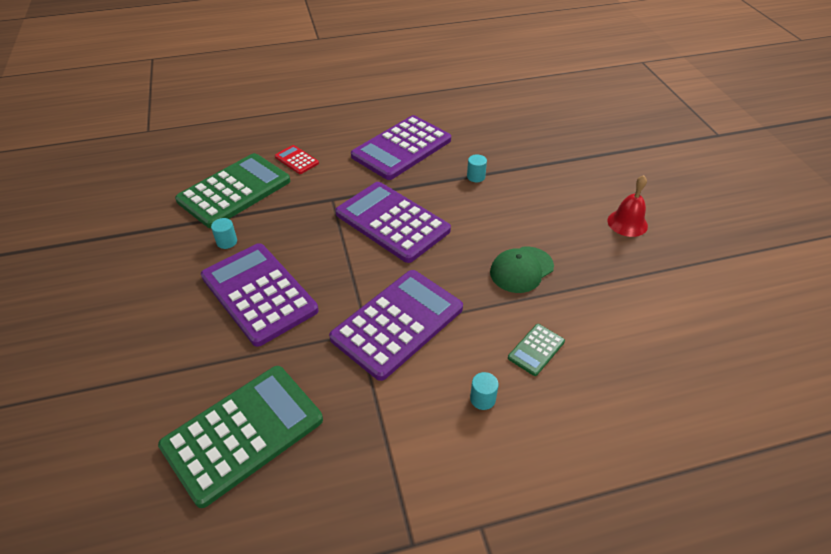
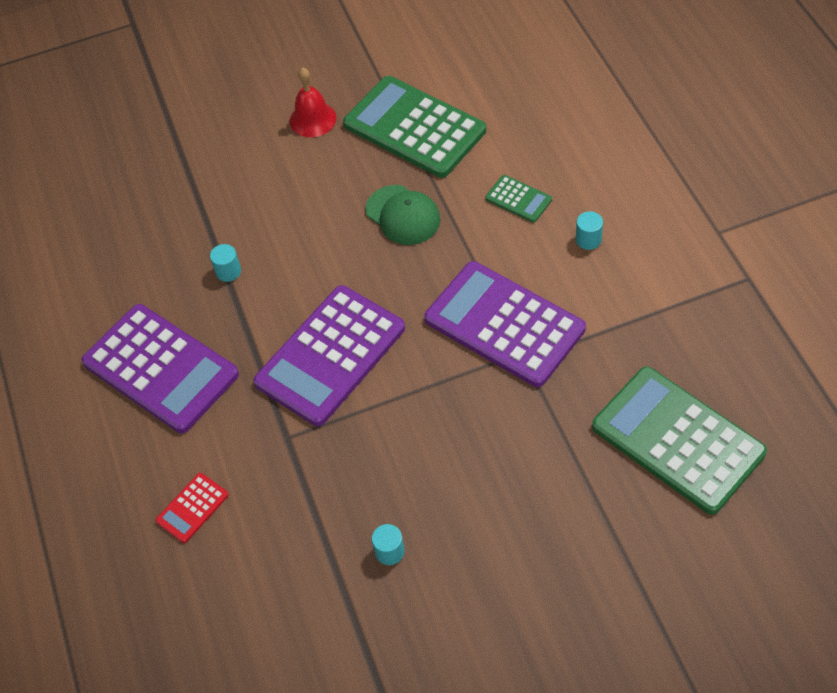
camera: 90 degrees left, 10 degrees up
green calculator [175,153,290,228] -> green calculator moved to [343,76,486,178]
purple calculator [201,243,319,347] -> none

